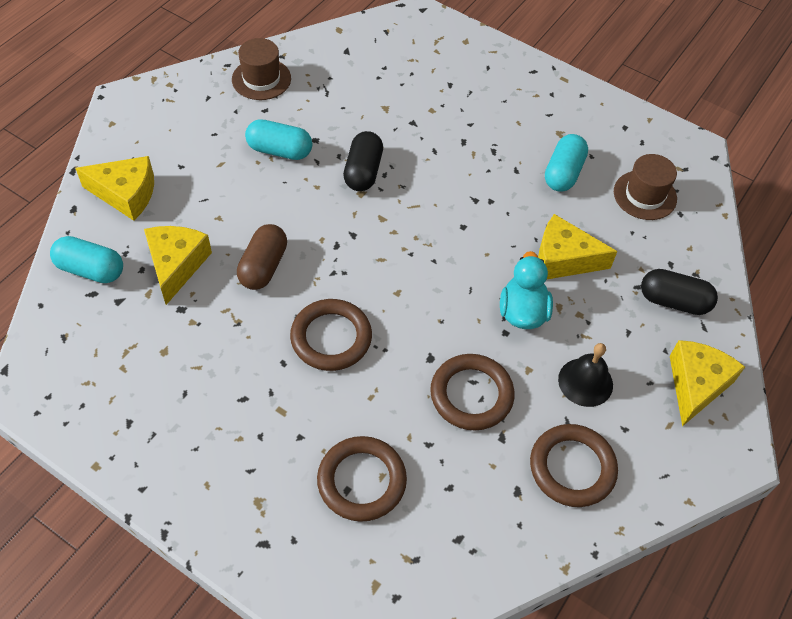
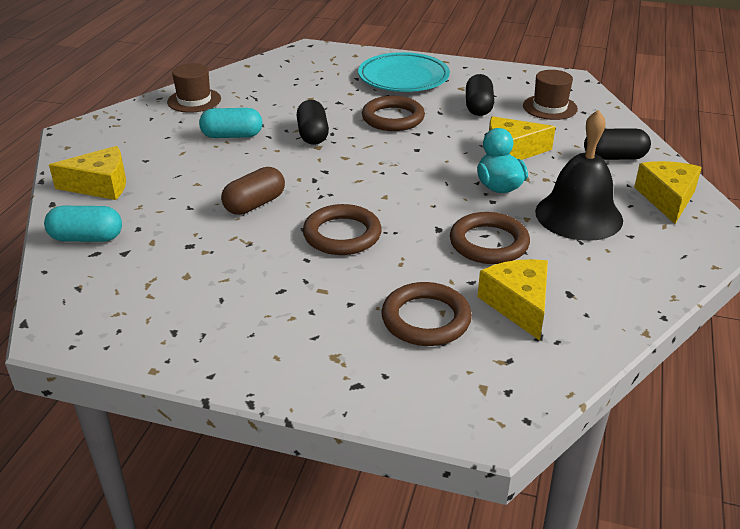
camera: 15 degrees left, 20 degrees down
yellow cheese [144,226,212,305] -> yellow cheese moved to [477,259,548,341]
brown capsule [237,224,287,290] -> brown capsule turned 45 degrees clockwise [221,167,285,215]
brown ring [530,424,618,507] -> brown ring moved to [362,96,425,131]
turquoise capsule [545,134,588,191] -> black capsule [466,74,494,116]
black bell [558,343,613,407] -> black bell [535,110,623,241], size x1.71
none -> turquoise plate [358,52,450,92]

